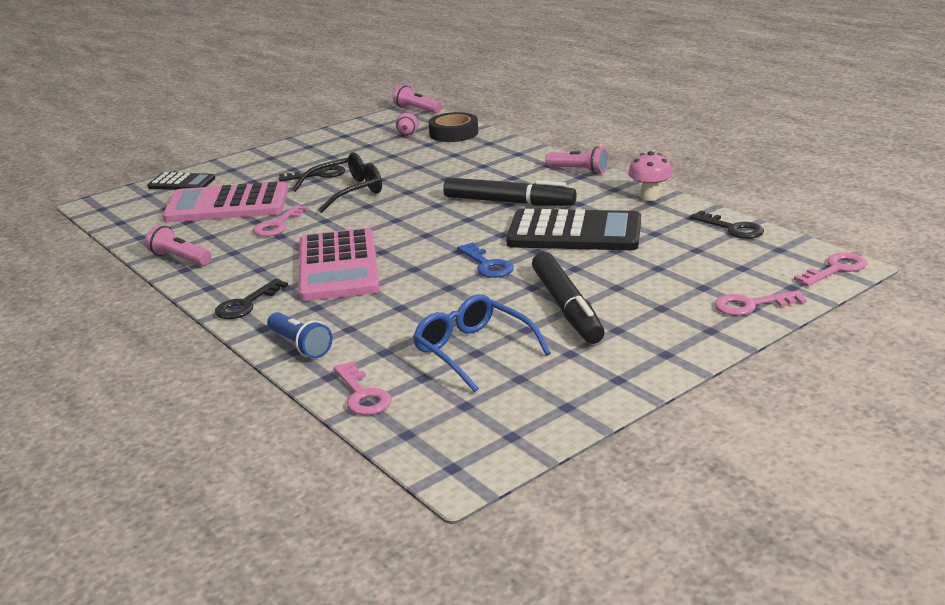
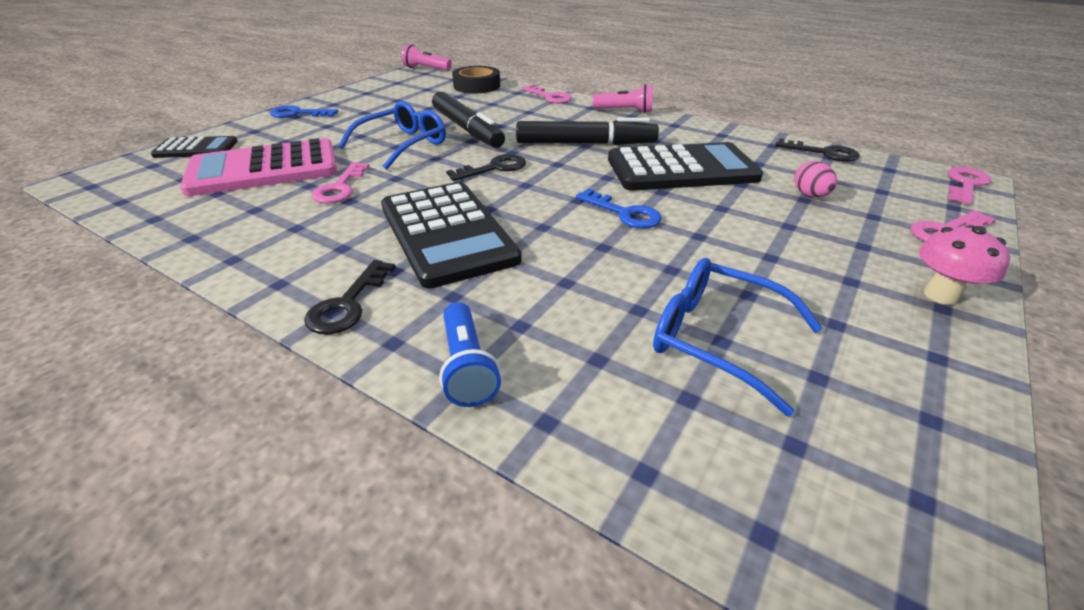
camera: 20 degrees left, 10 degrees up
pink flashlight [145,225,211,266] -> none
blue flashlight [267,312,333,358] -> blue flashlight turned 45 degrees clockwise [439,302,501,407]
black key [279,165,345,182] -> black key moved to [446,154,526,181]
black glasses [292,152,382,213] -> blue glasses [338,101,446,170]
pink calculator [298,228,380,301] -> black calculator [381,182,522,289]
pink key [333,361,392,415] -> pink key moved to [522,85,572,103]
pink egg [396,112,419,136] -> pink egg moved to [794,161,837,197]
black marker [532,252,605,344] -> black marker moved to [432,92,505,148]
pink mushroom [628,151,673,201] -> pink mushroom moved to [919,225,1010,305]
none -> blue key [270,105,338,118]

